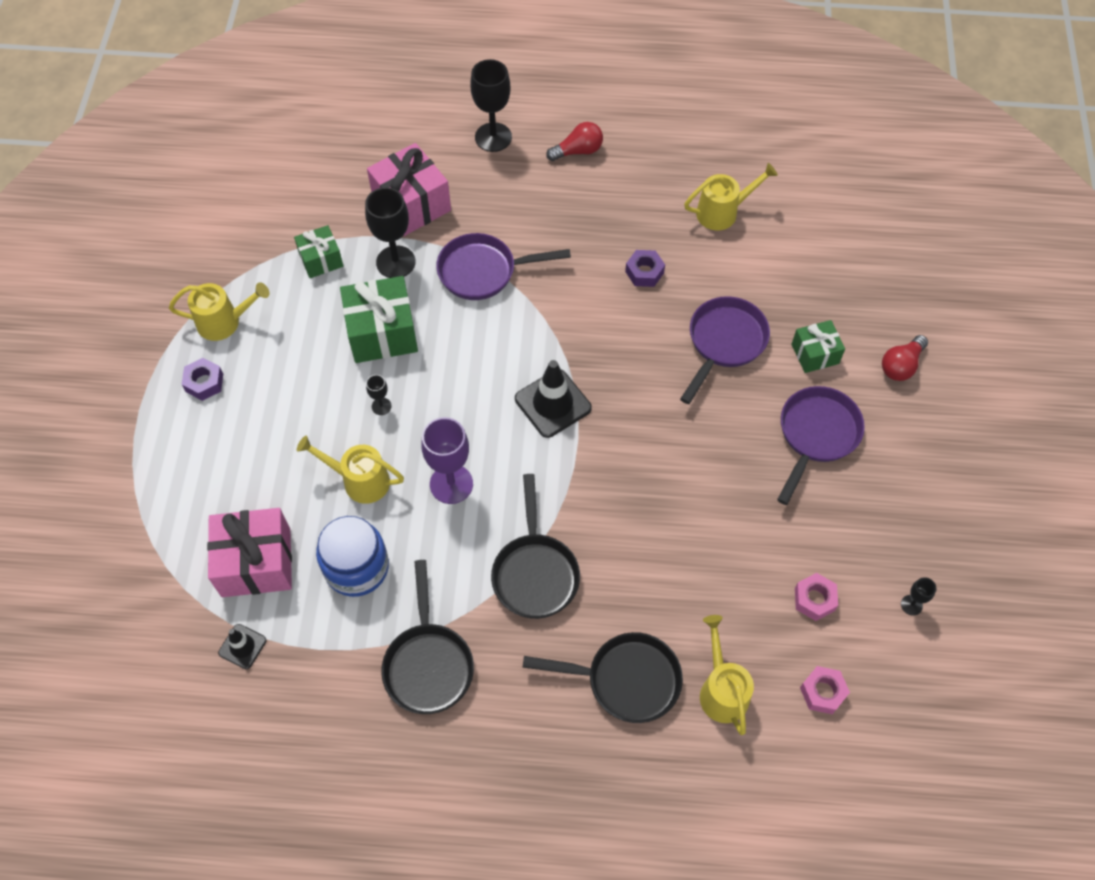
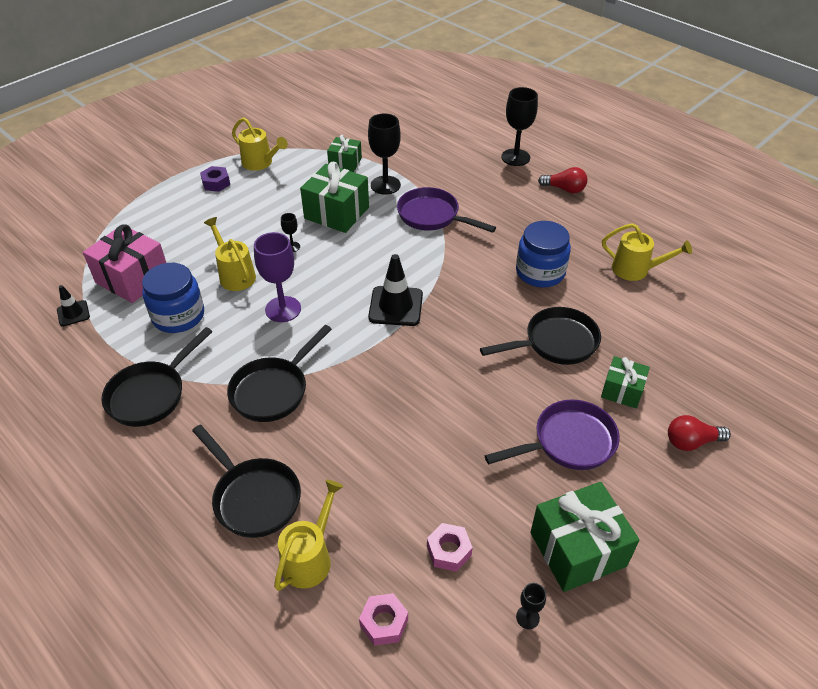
camera: 40 degrees right, 15 degrees down
pink gift [367,143,451,236] -> none
purple nut [625,250,665,287] -> blue jar [516,221,571,287]
purple pan [680,296,770,404] -> black pan [480,307,601,365]
none -> green gift [530,482,639,592]

